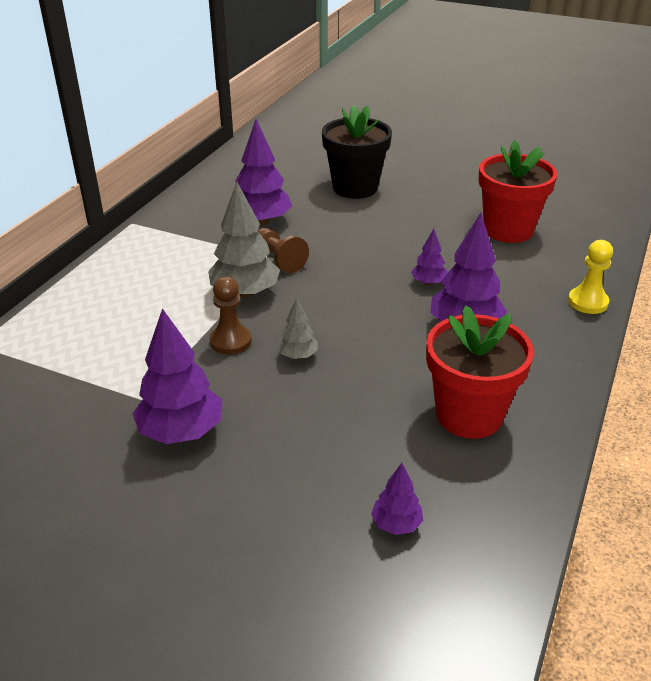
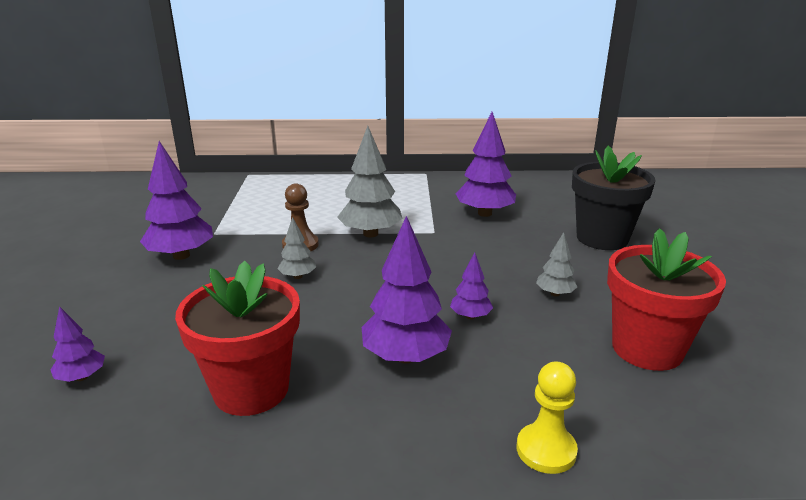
camera: 65 degrees right, 10 degrees down
brown pawn [258,228,309,273] -> none
none -> grey tree [536,232,577,297]

